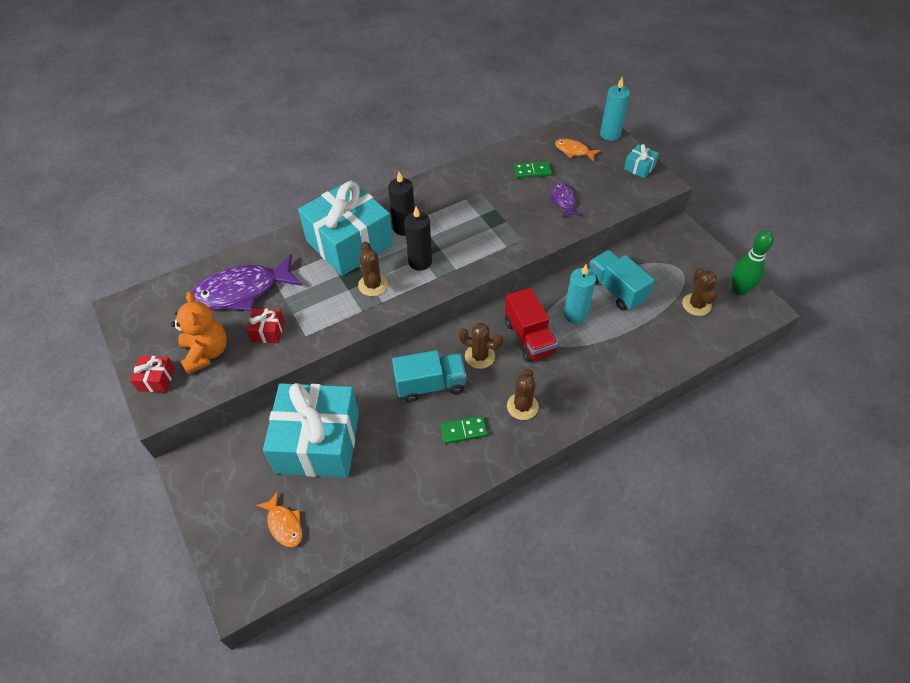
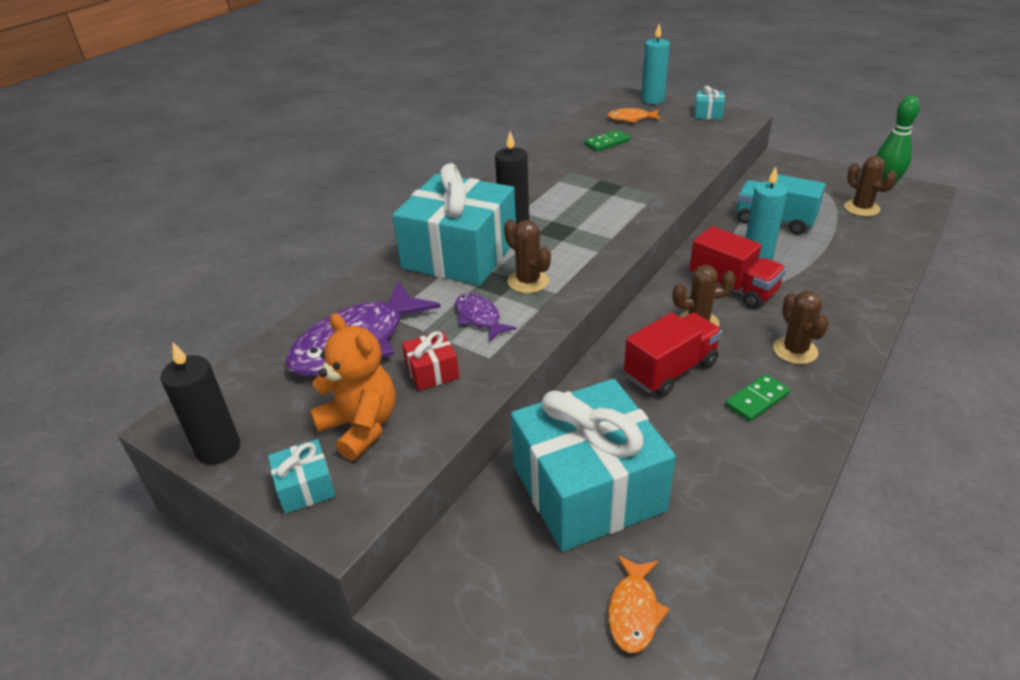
camera: 25 degrees left, 15 degrees down
red gift [130,356,175,392] -> turquoise gift [268,439,336,514]
orange fish [256,491,302,547] -> orange fish turned 75 degrees clockwise [608,555,670,653]
turquoise truck [392,350,467,402] -> red truck [624,312,722,397]
black candle [404,207,432,271] -> black candle moved to [161,342,240,464]
purple fish [549,183,580,218] -> purple fish moved to [455,293,517,342]

